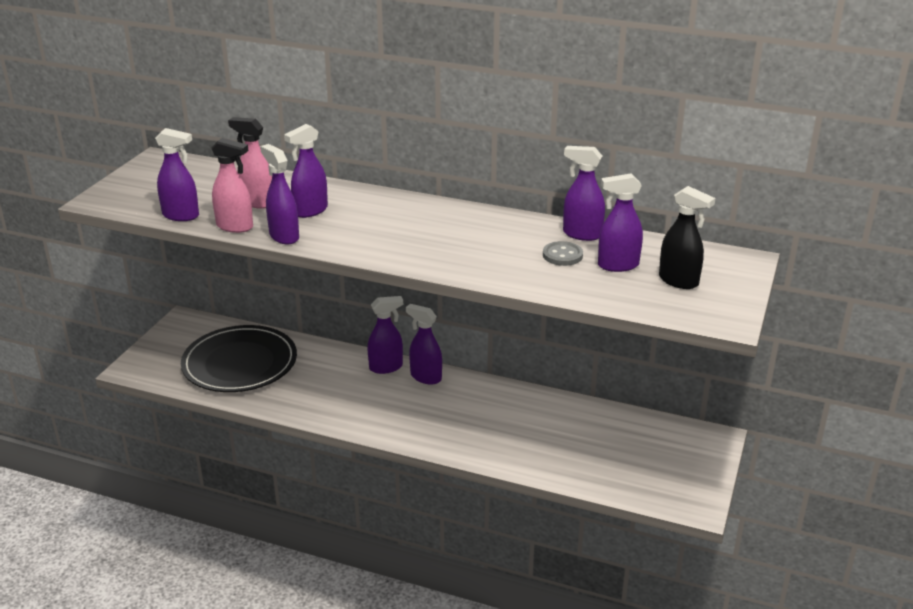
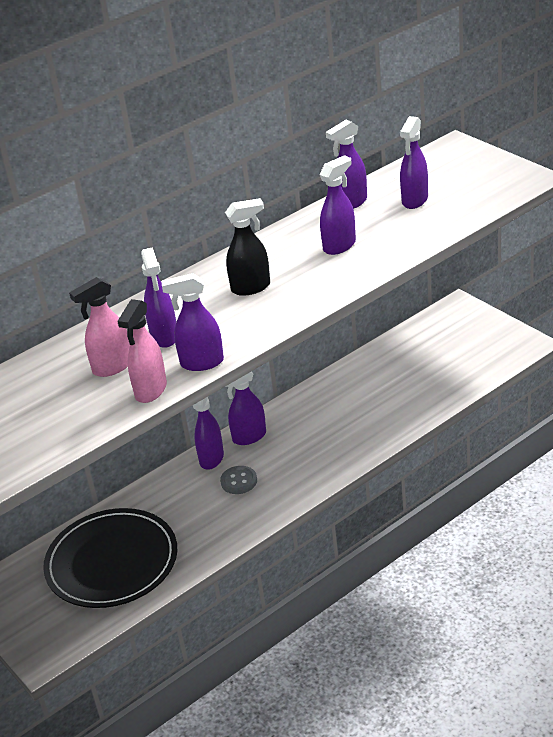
camera: 55 degrees left, 5 degrees up
purple spray bottle [155,128,199,221] -> purple spray bottle moved to [319,155,356,255]
pink spray bottle [211,138,253,233] -> pink spray bottle turned 150 degrees clockwise [117,299,167,403]
grey button [543,241,583,266] -> grey button moved to [220,466,257,494]
black spray bottle [659,186,715,289] -> black spray bottle moved to [225,198,270,296]

